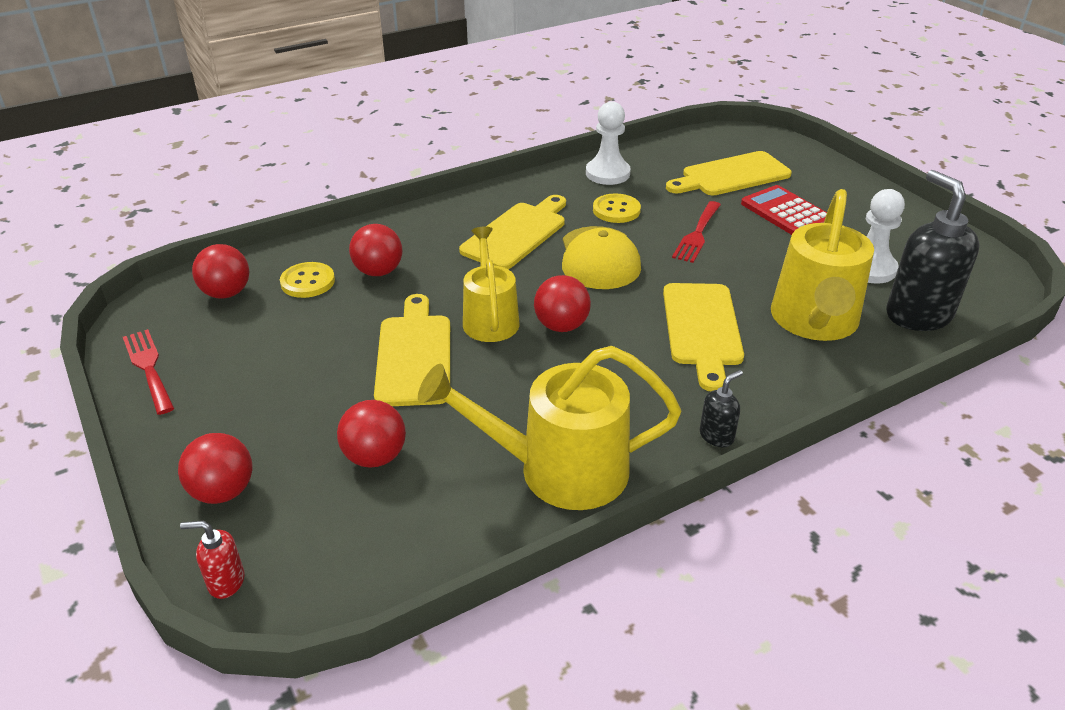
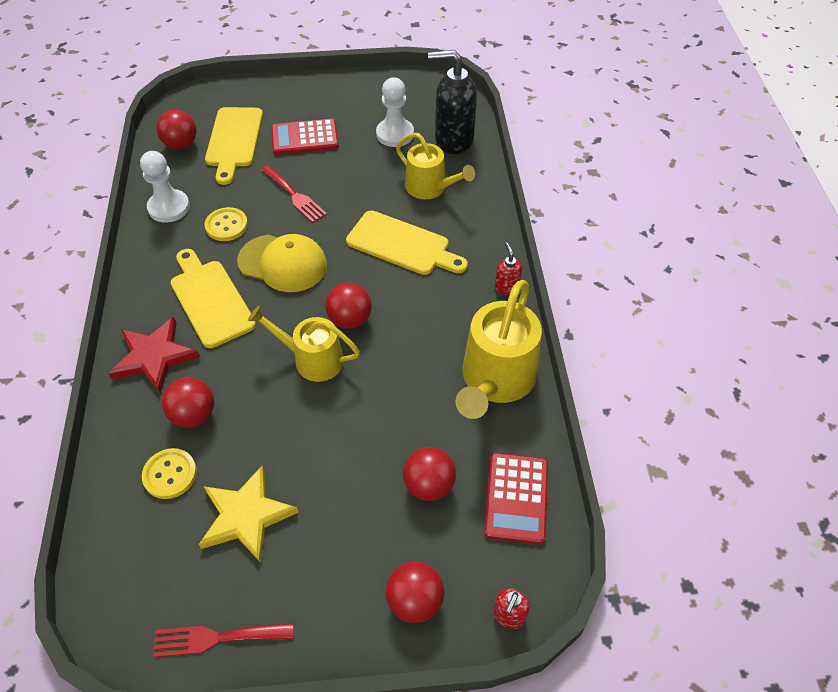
camera: 65 degrees left, 15 degrees up
red ball [192,244,249,299] -> red ball moved to [156,110,197,149]
yellow cutting board [374,294,450,406] -> none
black soap dispenser [700,370,743,447] -> red soap dispenser [495,242,522,295]
yellow watering can [771,189,874,341] -> yellow watering can [396,133,475,199], size x0.65
none -> red star [108,317,200,393]
none -> yellow star [199,466,298,563]
none -> red calculator [484,453,548,544]

